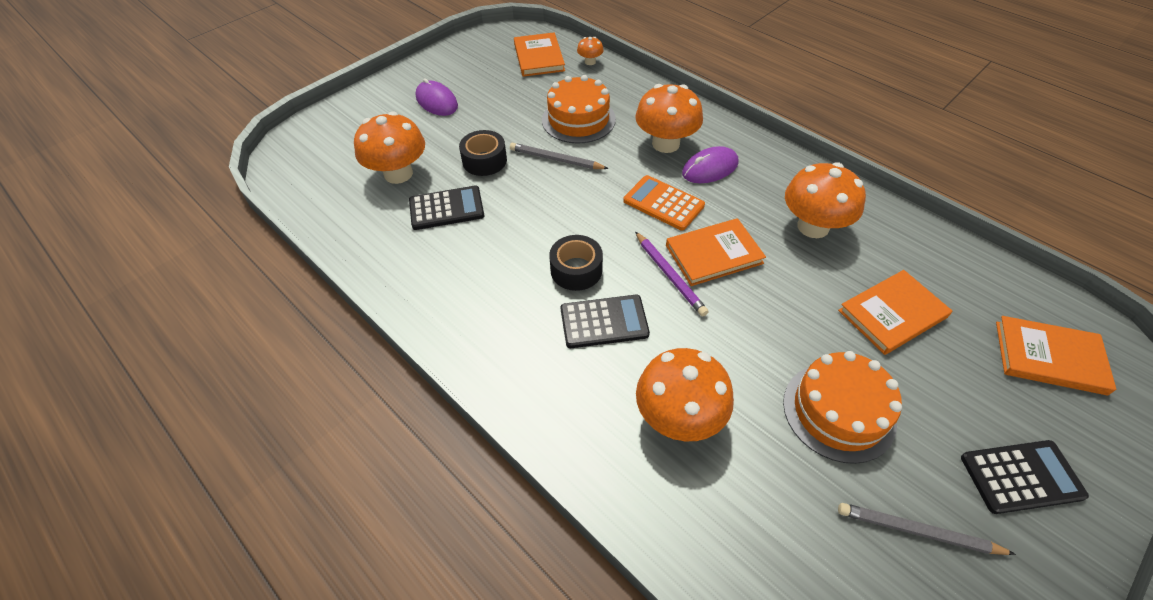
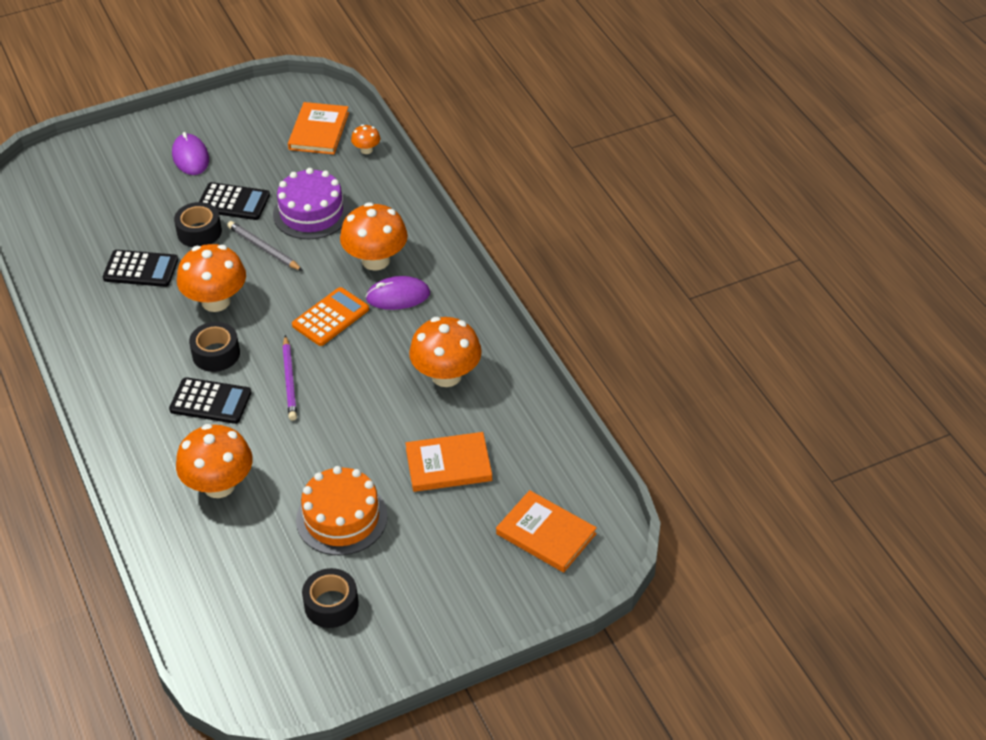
camera: 20 degrees right, 5 degrees down
orange mushroom [354,111,425,184] -> orange mushroom moved to [177,244,246,312]
orange cake [542,75,616,144] -> purple cake [273,168,350,239]
orange calculator [623,175,705,231] -> orange calculator turned 75 degrees clockwise [292,287,369,346]
orange book [666,218,766,286] -> none
grey pencil [838,503,1016,555] -> black tape [302,568,359,628]
black calculator [961,440,1089,514] -> black calculator moved to [199,182,270,220]

